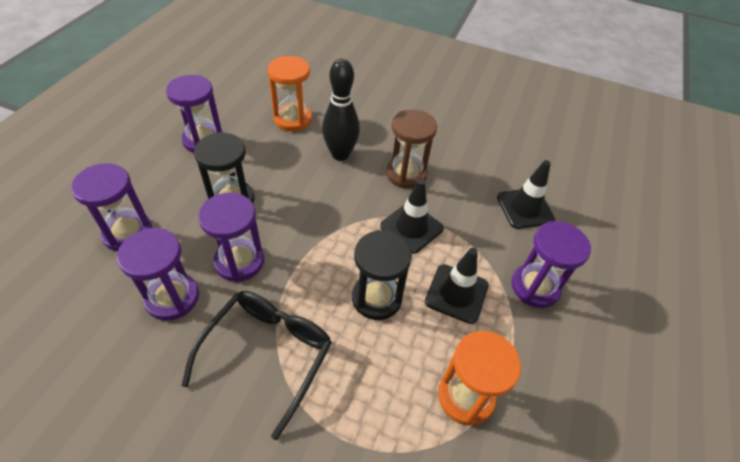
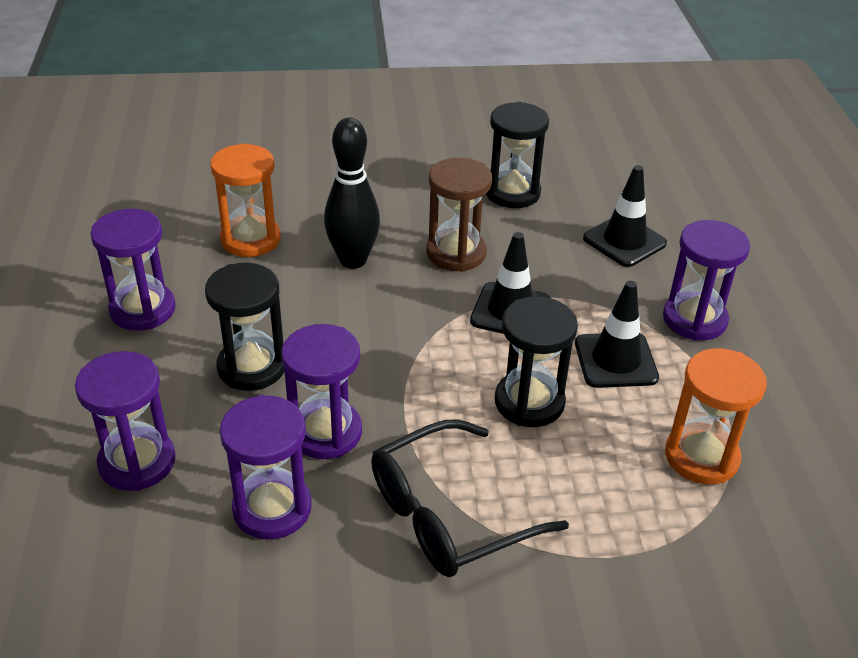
camera: 25 degrees left, 10 degrees down
black glasses [181,291,332,440] -> black glasses turned 120 degrees counterclockwise [371,419,569,577]
none -> black hourglass [486,102,549,208]

